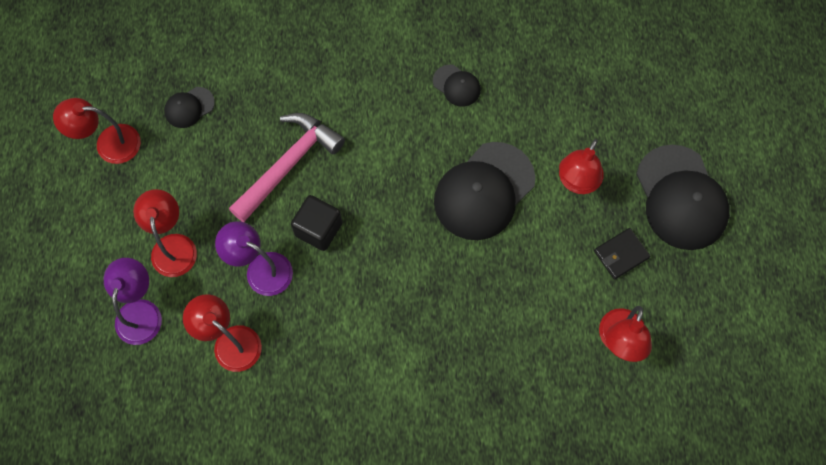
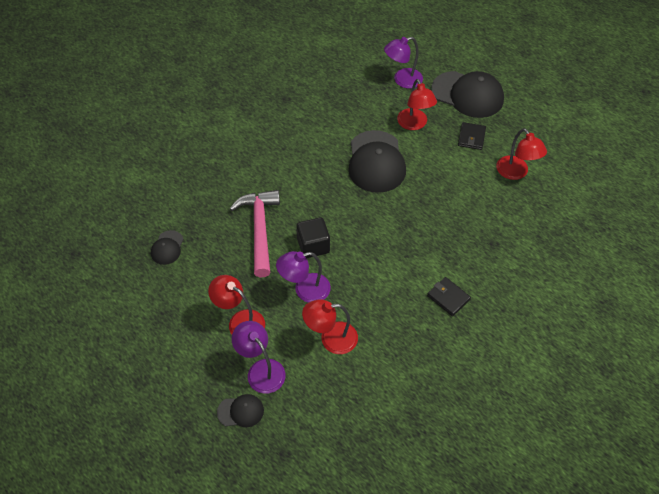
camera: 45 degrees left, 15 degrees down
red lamp [53,98,141,164] -> none
black cap [433,65,481,107] -> black cap moved to [217,394,264,427]
none -> purple lamp [384,37,423,88]
none -> black wallet [427,277,471,316]

